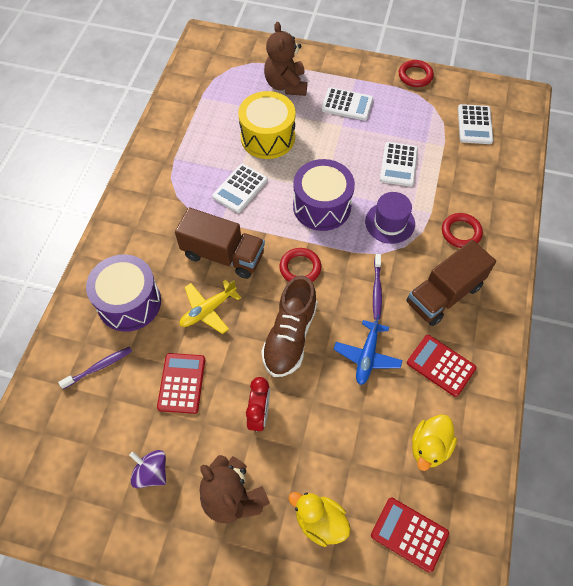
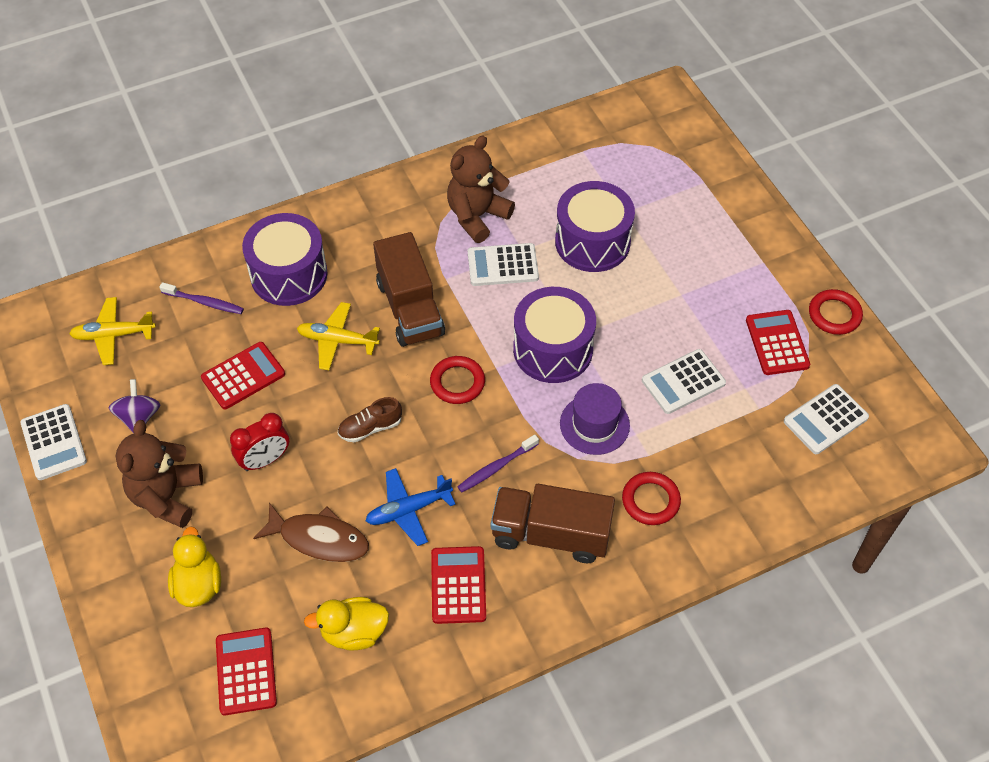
camera: 50 degrees right, 5 degrees down
yellow drum [238,91,296,159] -> purple drum [555,181,635,272]
brown shoe [261,275,317,377] -> brown shoe [338,397,402,442], size x0.53
brown teddy bear [264,22,307,96] -> brown teddy bear moved to [447,136,515,243]
white calculator [321,87,373,121] -> white calculator moved to [20,404,87,480]
none -> yellow plane [69,297,156,365]
none -> brown fish [253,502,369,562]
none -> red calculator [746,310,810,375]

